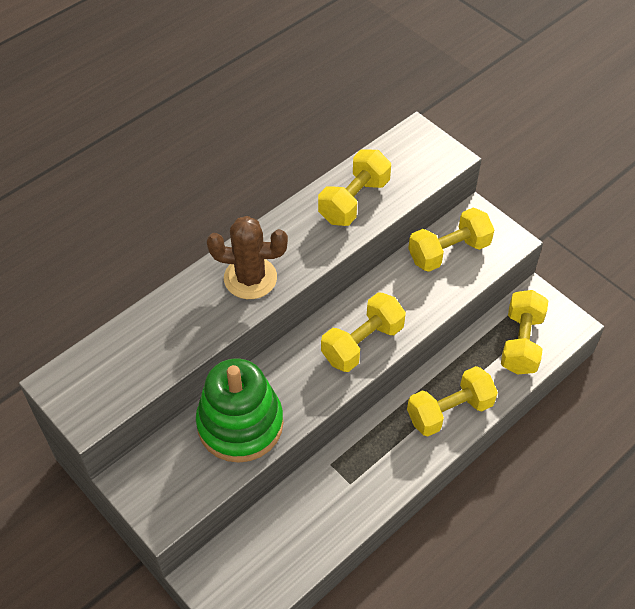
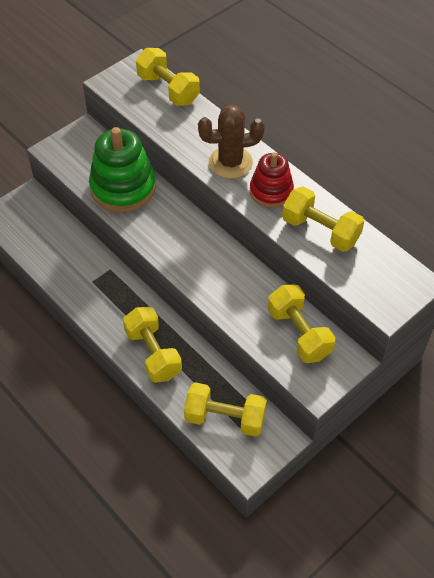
camera: 90 degrees right, 0 degrees up
brown cactus [207,216,288,299] -> brown cactus turned 75 degrees clockwise [198,105,265,178]
yellow dumbbell [321,292,406,372] -> yellow dumbbell moved to [136,48,200,106]
none -> red stacking toy [250,152,294,208]

